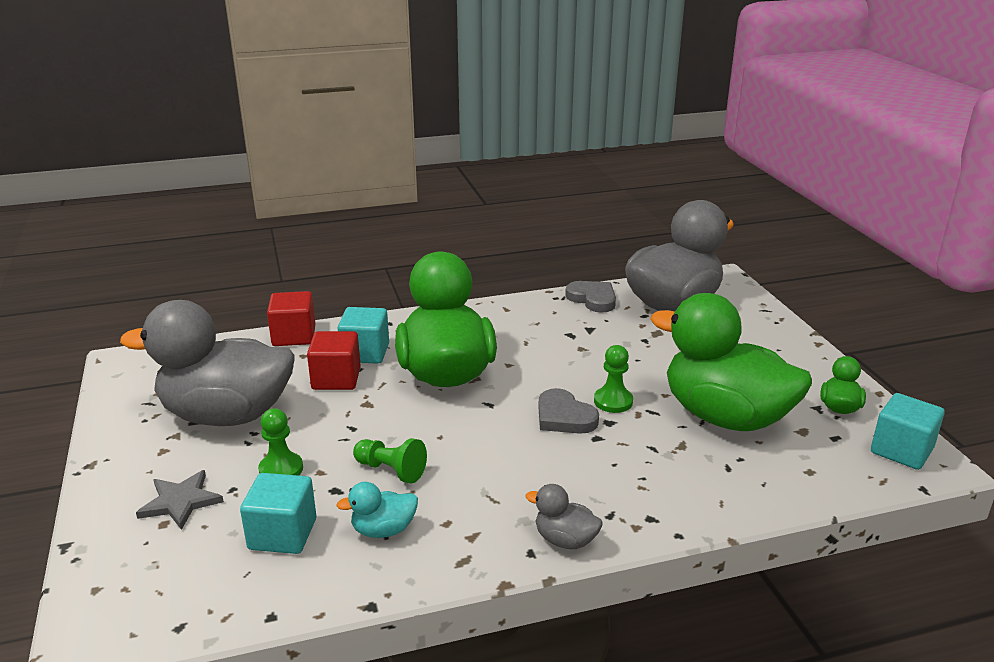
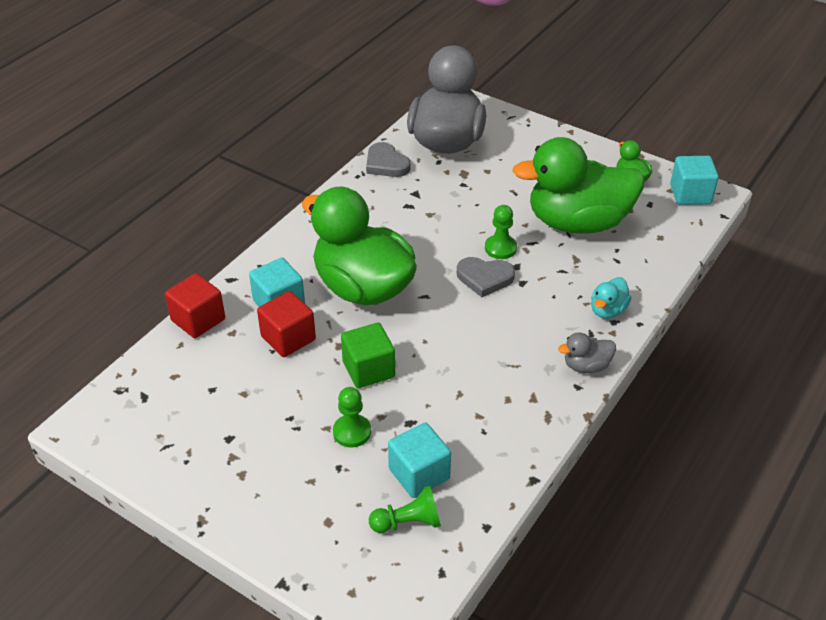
camera: 40 degrees left, 15 degrees up
grey duck [120,300,295,426] -> none
grey star [136,470,224,530] -> none
turquoise duck [336,482,418,538] -> turquoise duck moved to [591,277,631,319]
green pawn [353,438,427,484] -> green pawn moved to [369,486,441,533]
grey heart [565,281,616,313] -> grey heart turned 135 degrees counterclockwise [366,142,410,177]
none -> green cube [341,323,395,388]

